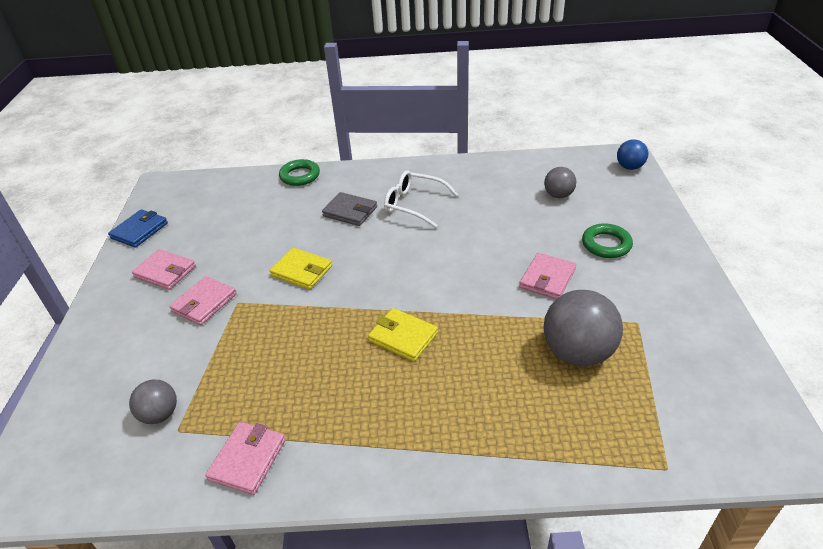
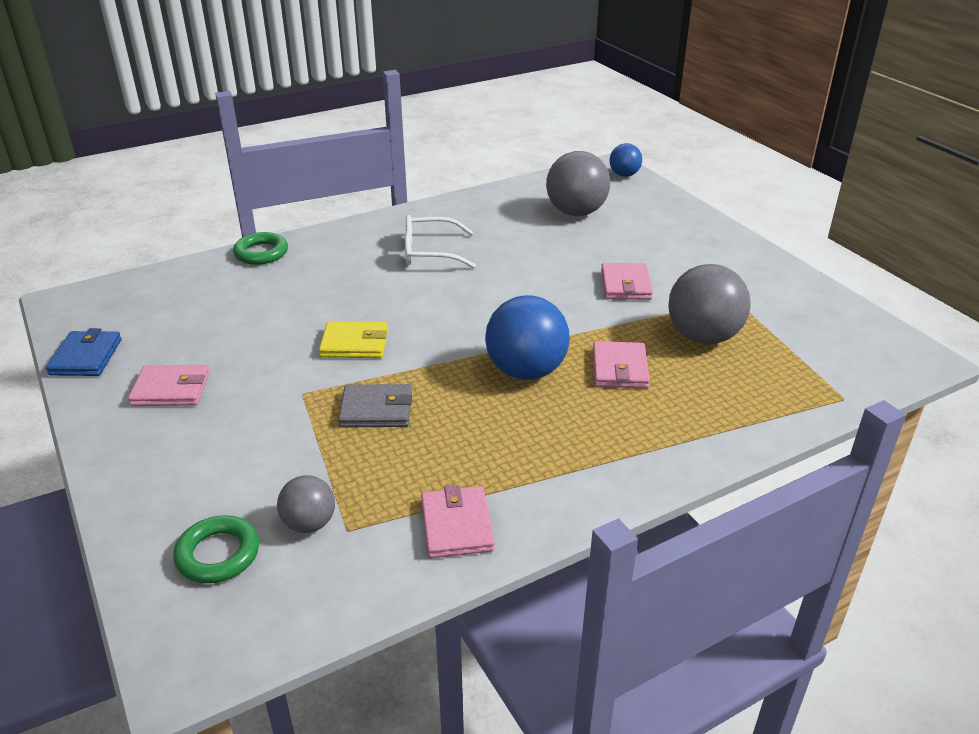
camera: 30 degrees left, 5 degrees down
pink wallet [169,276,237,325] -> pink wallet moved to [593,341,650,389]
grey wallet [322,192,377,226] -> grey wallet moved to [338,384,412,428]
yellow wallet [368,308,438,362] -> blue ball [485,295,570,380]
grey ball [544,167,576,198] -> grey ball [546,151,610,216], size x1.80
green ring [582,223,633,258] -> green ring moved to [173,515,259,583]

